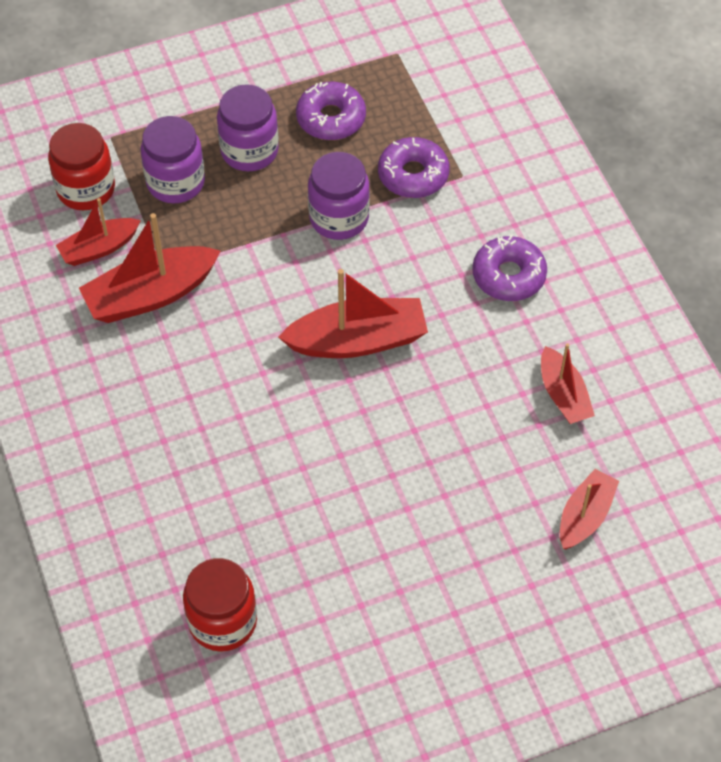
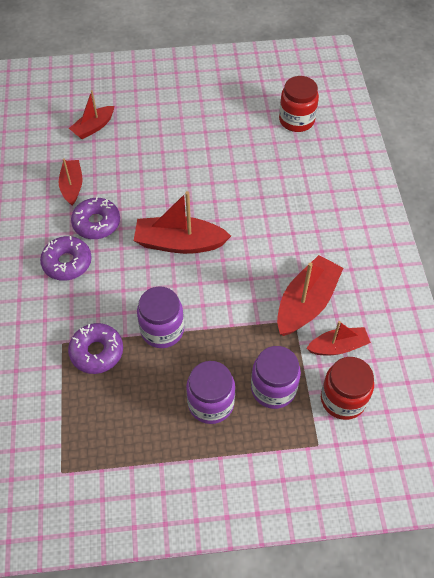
camera: 165 degrees left, 0 degrees up
red boat [79,213,221,323] -> red boat turned 45 degrees counterclockwise [277,255,343,336]
purple donut [296,82,366,140] -> purple donut moved to [71,197,120,239]

